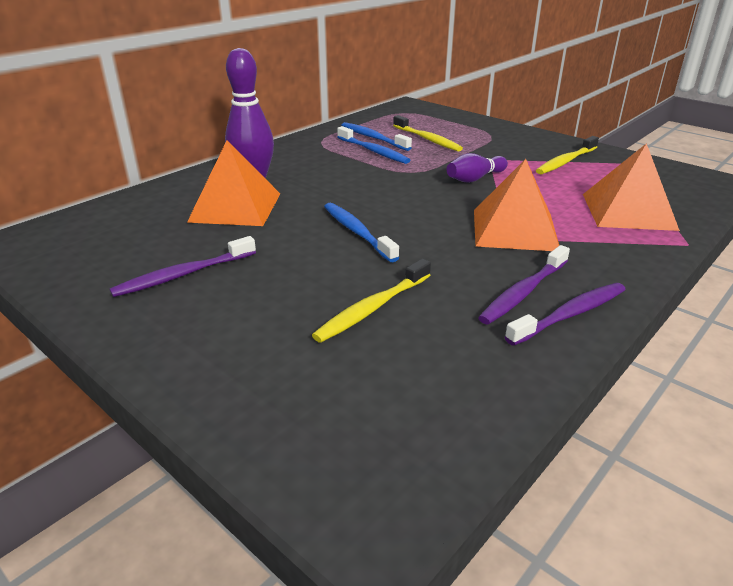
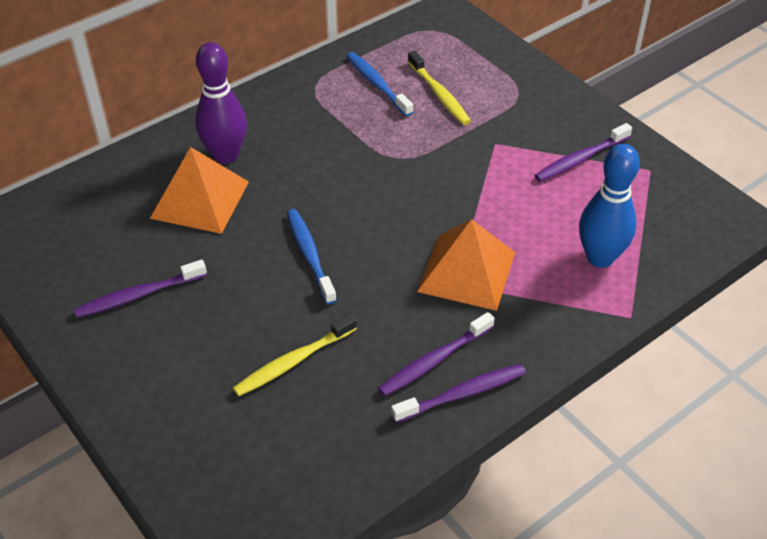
camera: 10 degrees right, 15 degrees up
blue toothbrush [337,126,410,164] -> none
purple bowling pin [447,153,508,183] -> none
yellow toothbrush [536,136,599,174] -> purple toothbrush [534,123,632,182]
orange pyramid [583,143,680,231] -> blue bowling pin [579,144,640,268]

